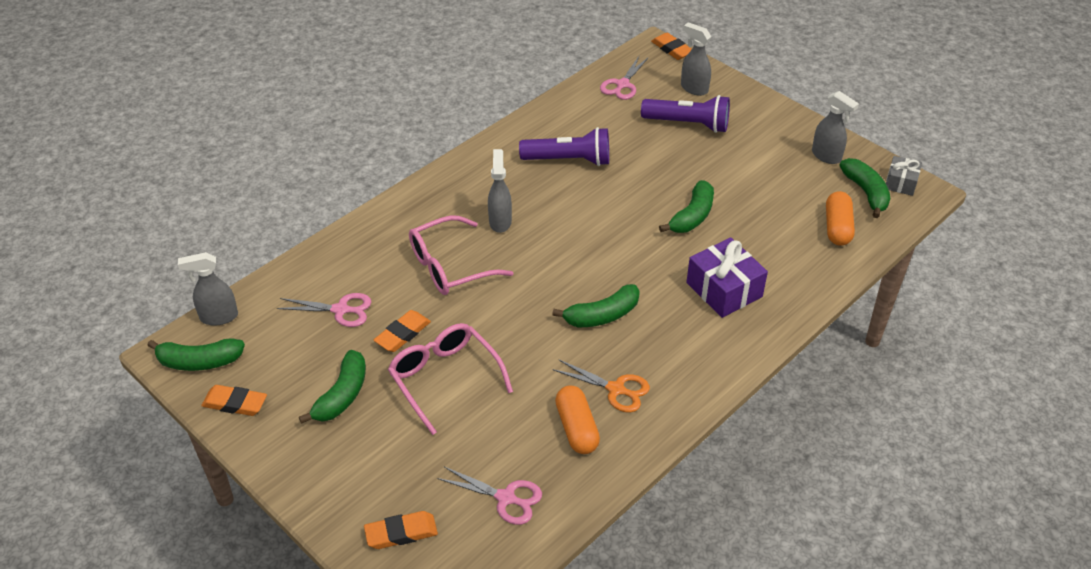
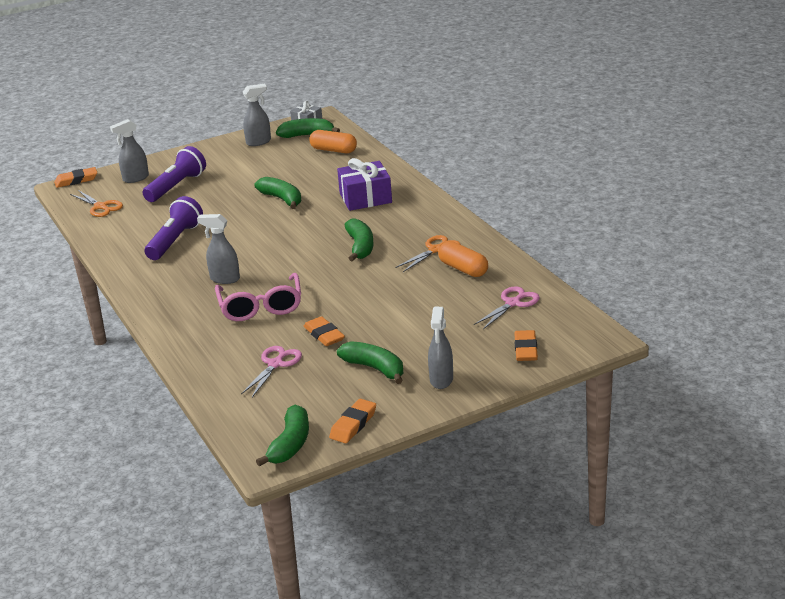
camera: 70 degrees left, 15 degrees down
grey spray bottle [178,252,238,326] -> grey spray bottle moved to [428,307,453,389]
pink glasses [388,323,513,435] -> none
orange capsule [555,385,600,454] -> orange capsule turned 45 degrees clockwise [438,241,488,277]
pink scissors [600,55,649,100] -> orange scissors [70,190,123,217]

